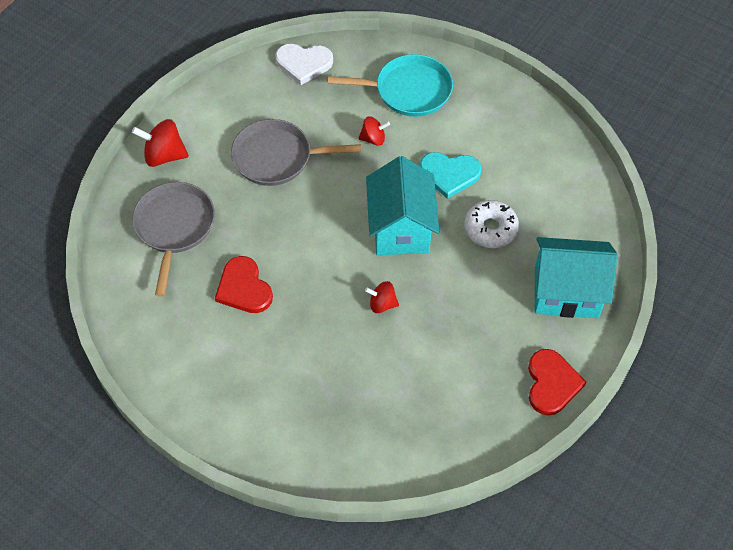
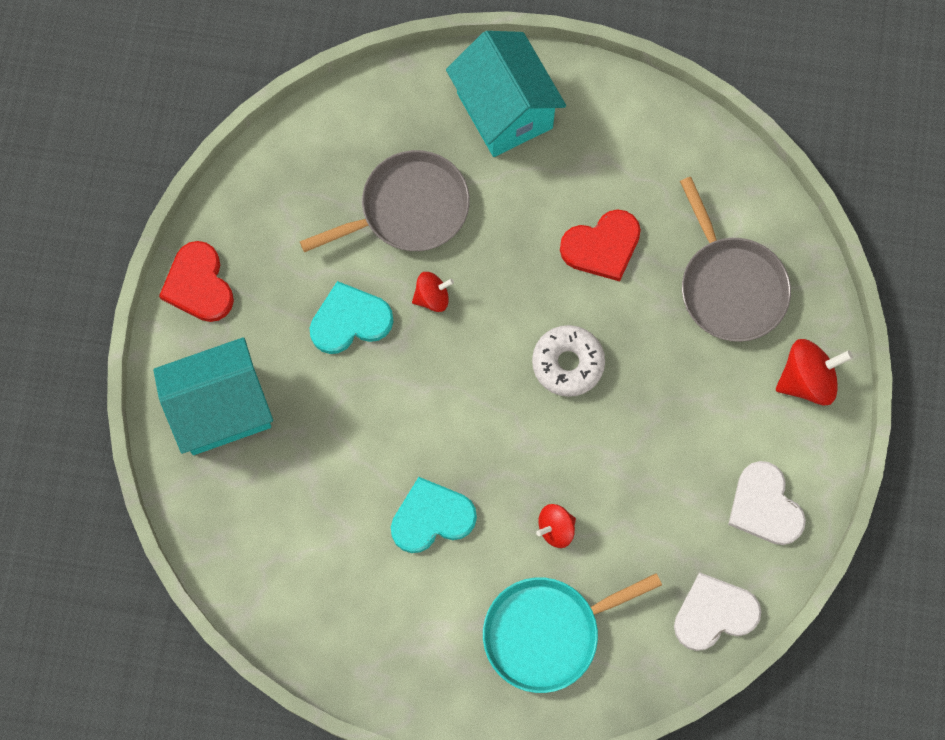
camera: 155 degrees right, 15 degrees up
red heart [215,256,273,313] -> red heart turned 120 degrees clockwise [560,209,641,281]
grey pan [231,119,361,186] -> grey pan moved to [300,150,470,252]
turquoise house [366,156,439,255] -> turquoise house moved to [446,31,566,157]
white donut [464,200,519,248] -> white donut moved to [532,325,605,397]
none -> turquoise heart [310,281,394,354]
none -> white heart [728,461,806,545]

